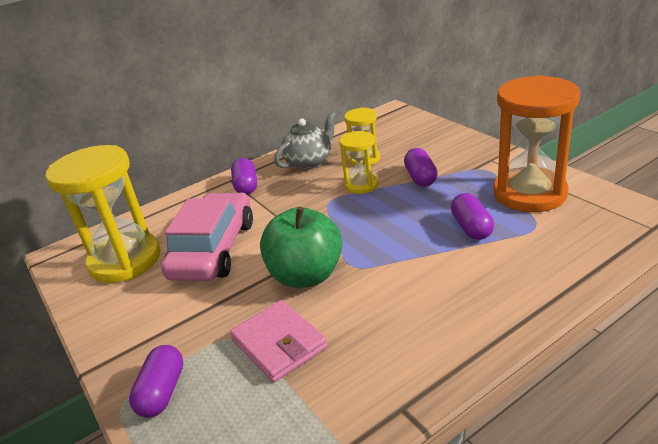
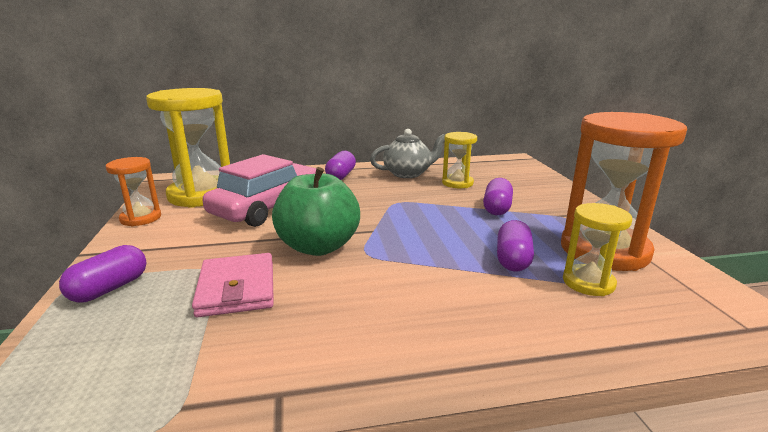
camera: 20 degrees right, 10 degrees down
yellow hourglass [339,131,378,194] -> yellow hourglass moved to [563,203,632,296]
none -> orange hourglass [106,157,161,226]

